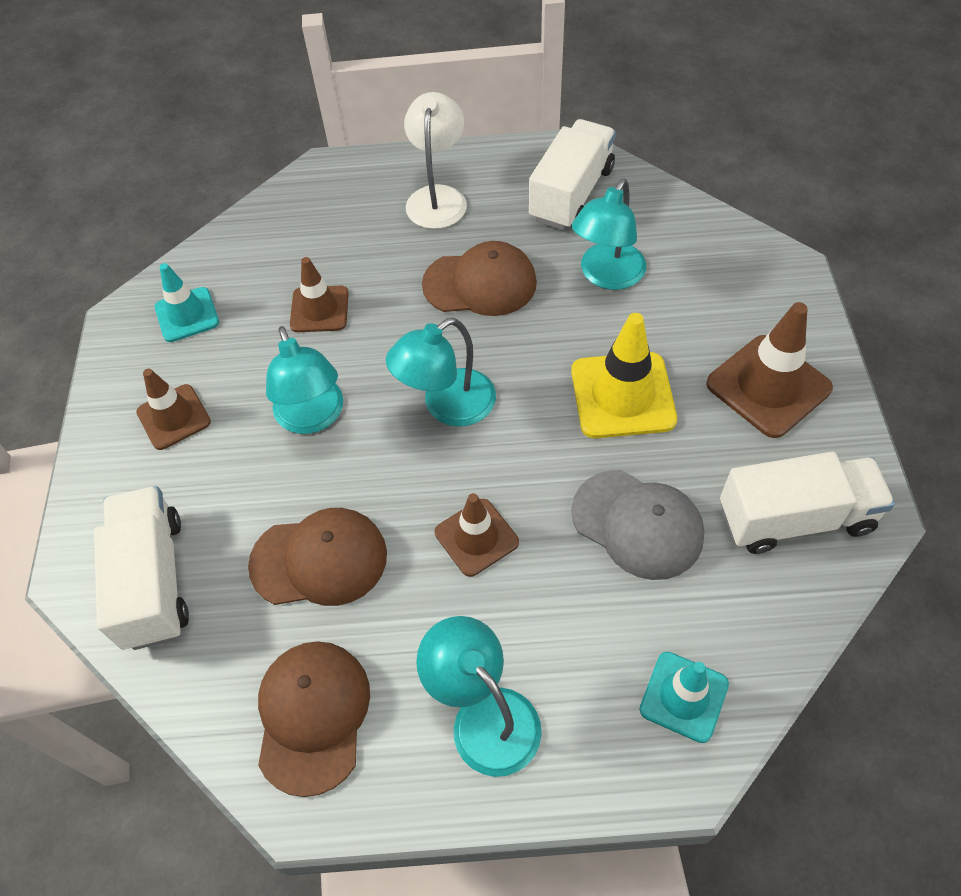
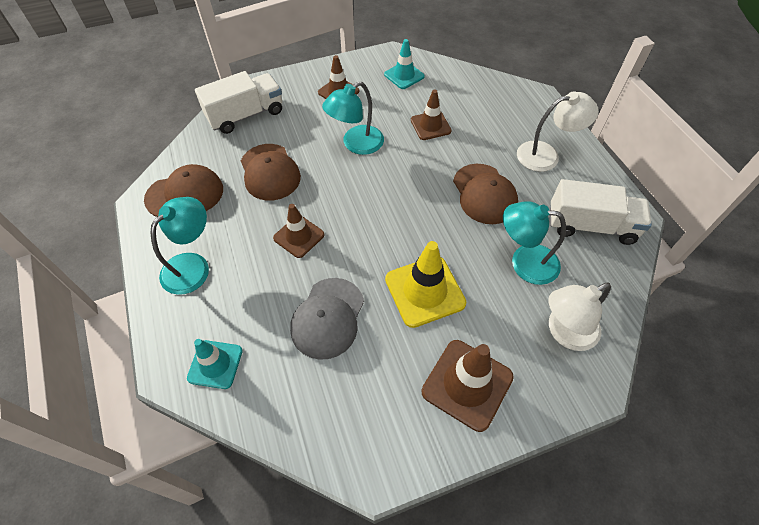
camera: 70 degrees right, 0 degrees up
turquoise lamp [386,318,496,427] -> none
white truck [720,452,895,554] -> none
none -> white lamp [548,283,611,351]

